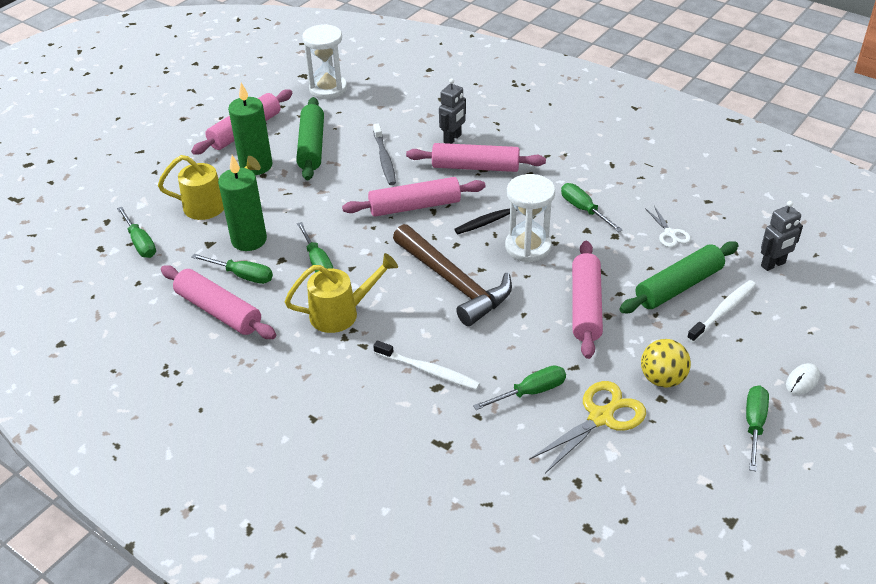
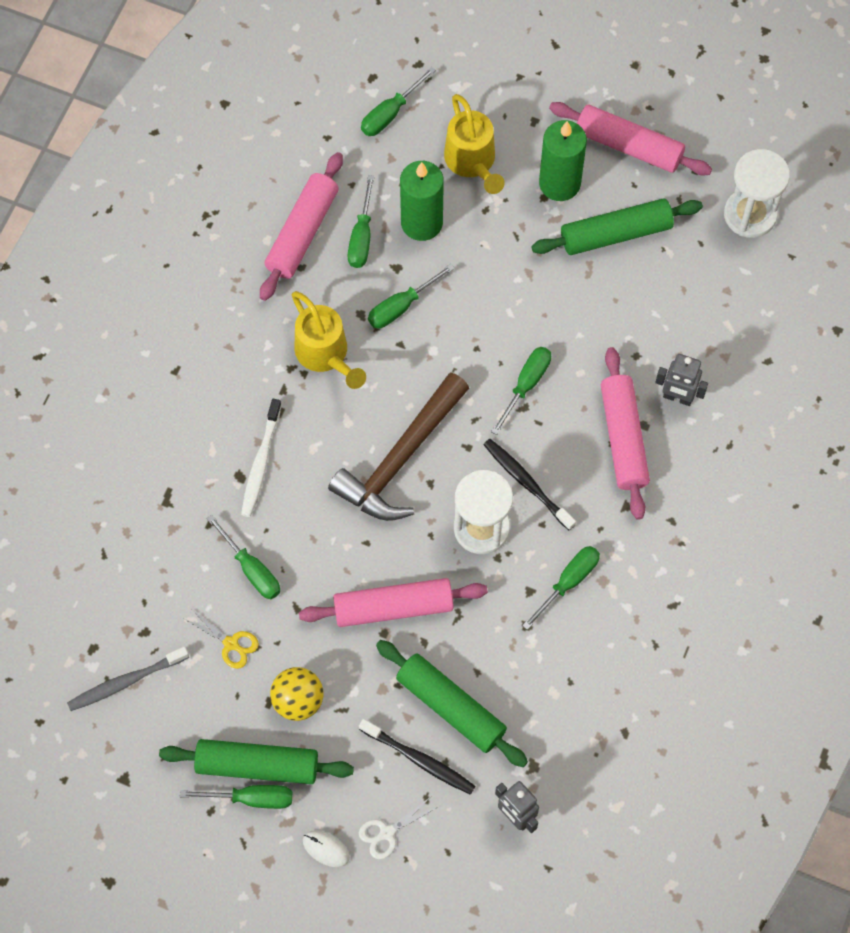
camera: 75 degrees right, 25 degrees up
pink rolling pin [342,177,486,217] -> green screwdriver [491,347,551,435]
grey toothbrush [373,123,396,185] -> grey toothbrush moved to [67,646,189,711]
yellow scissors [529,381,646,473] -> yellow scissors [185,610,259,669], size x0.57
white scissors [645,206,691,247] -> white scissors moved to [359,798,438,859]
white toothbrush [687,280,756,343] -> black toothbrush [359,719,475,795]
none -> green rolling pin [159,739,354,784]

